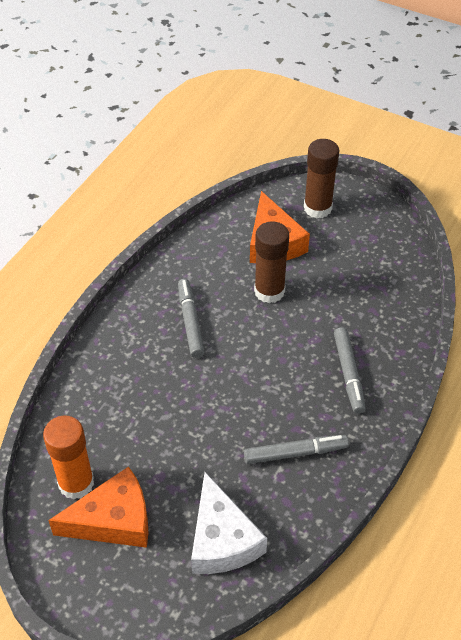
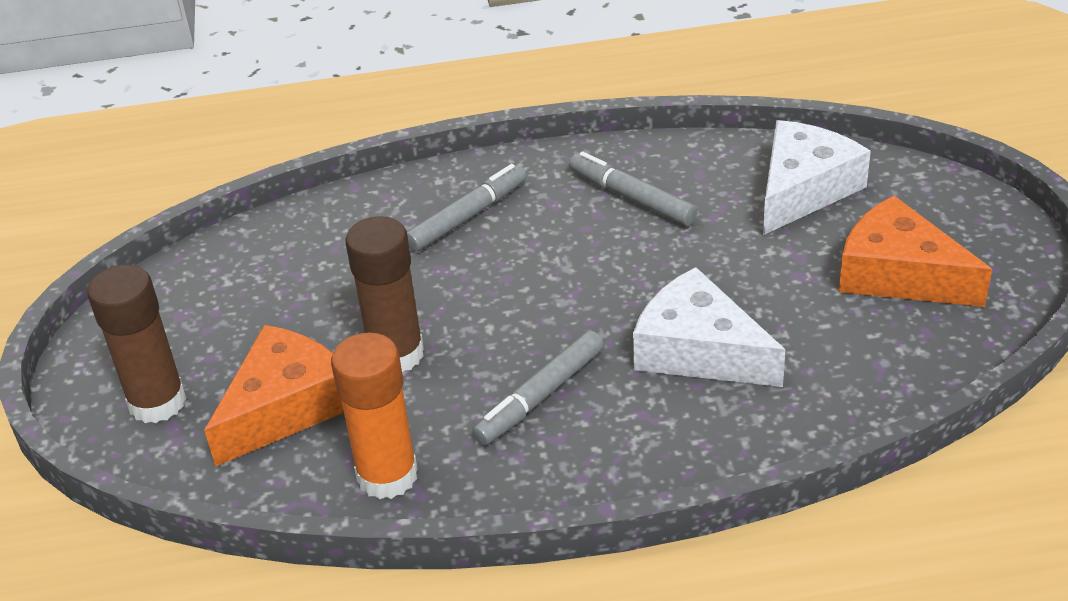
camera: 125 degrees left, 10 degrees down
orange glue stick [43,415,94,500] -> orange glue stick moved to [331,333,418,499]
none -> white cheese [633,267,786,387]

